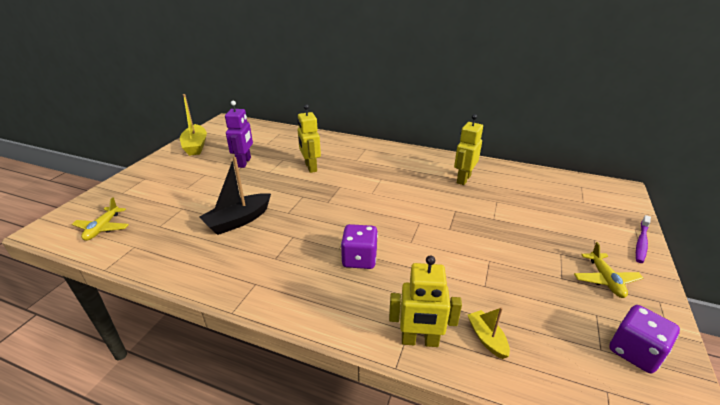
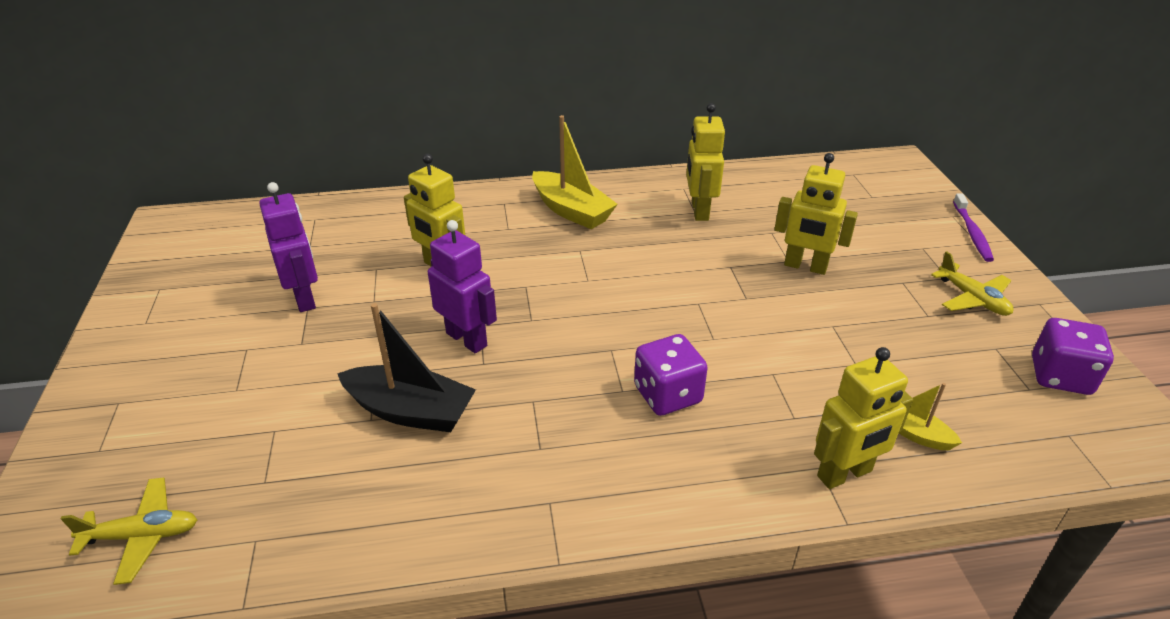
camera: 30 degrees left, 5 degrees up
yellow plane [72,197,129,241] -> yellow plane turned 75 degrees counterclockwise [61,478,197,585]
yellow boat [180,94,207,156] -> yellow boat moved to [532,115,618,229]
black boat [199,157,271,235] -> black boat turned 90 degrees counterclockwise [337,303,476,432]
none -> purple robot [428,220,497,353]
none -> yellow robot [774,153,858,275]

